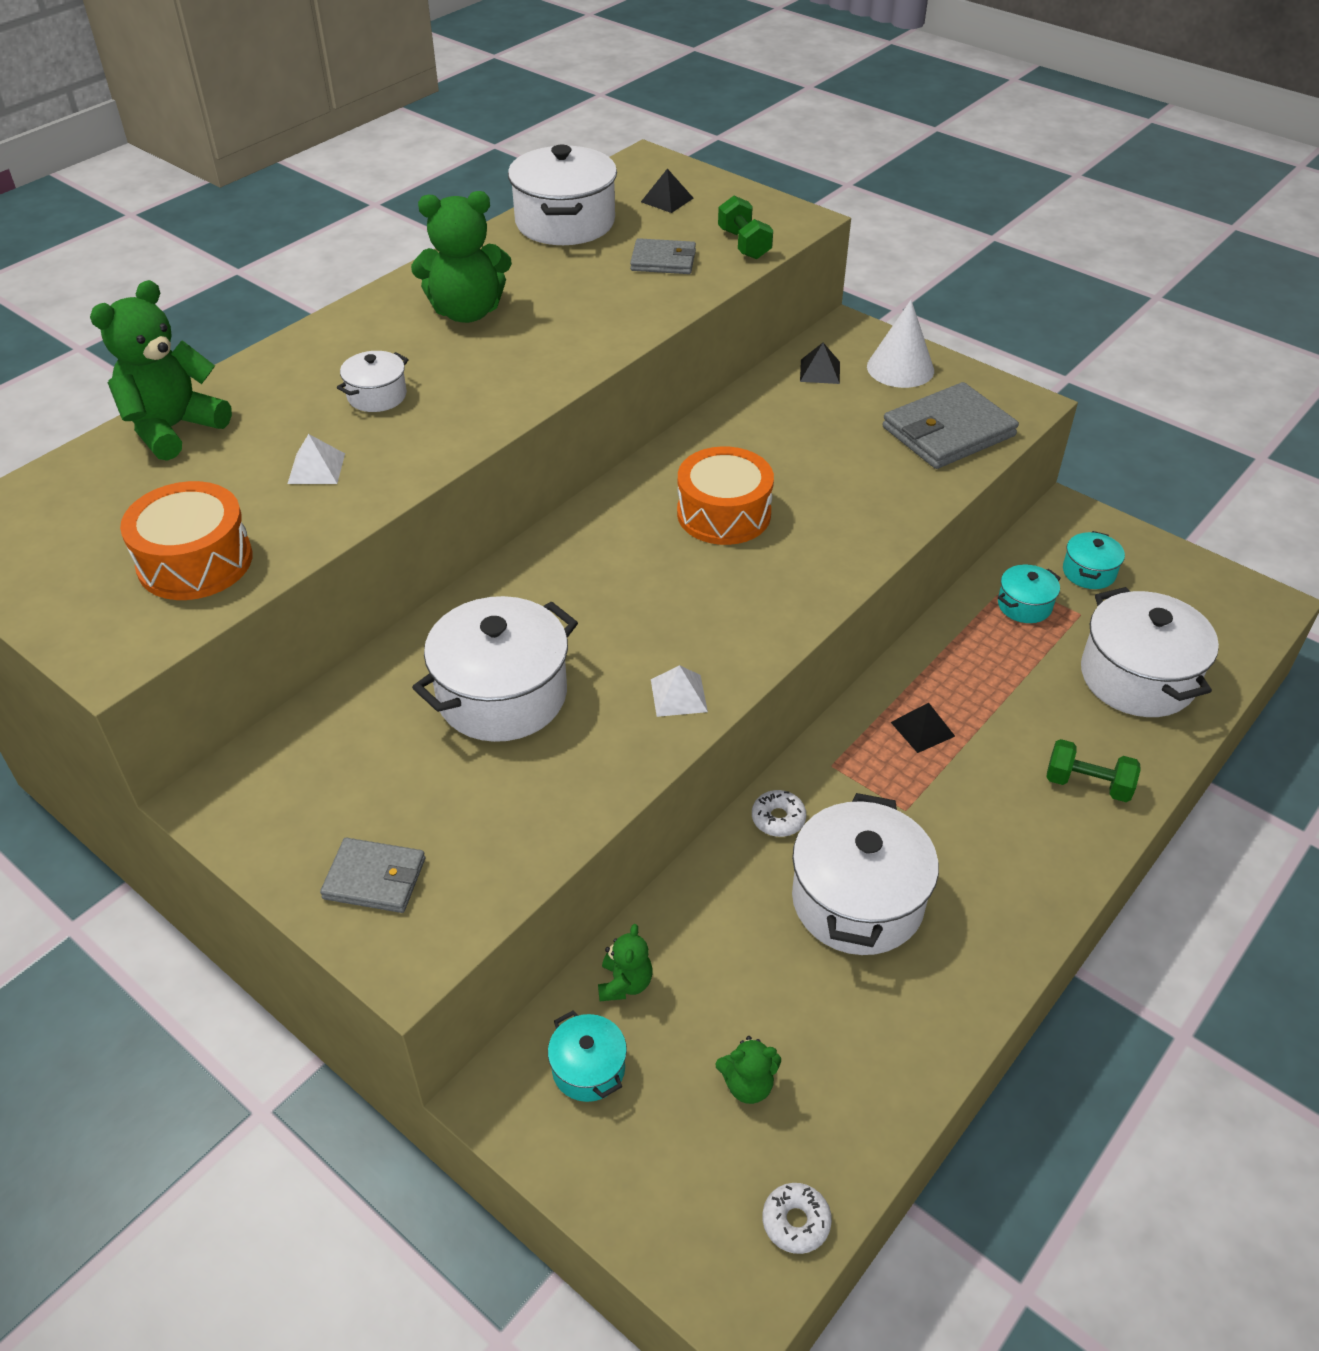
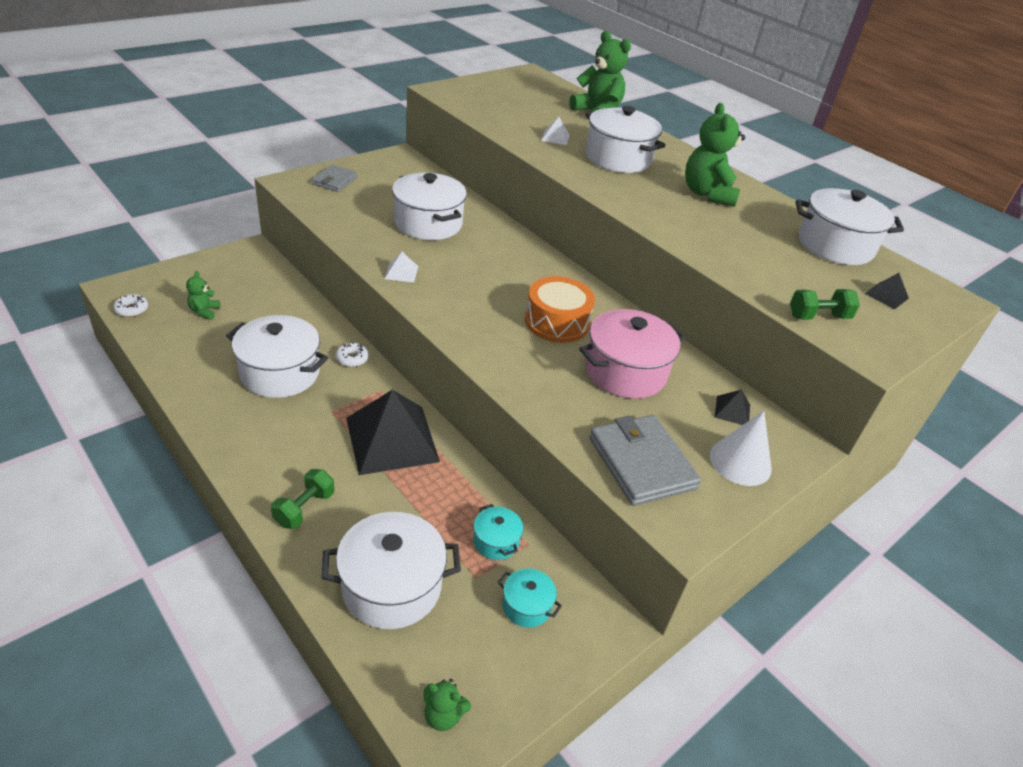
camera: 95 degrees right, 5 degrees down
orange drum [120,481,252,600] -> none
white pot [337,351,409,412] -> white pot [585,106,666,173], size x1.99
turquoise pot [548,1010,627,1102] -> none
green teddy bear [598,924,652,1001] -> green teddy bear moved to [424,679,471,731]
grey wallet [630,238,696,274] -> none
black pyramid [891,703,955,753] -> black pyramid [346,390,440,475], size x2.45
none -> pink pot [579,309,686,399]

